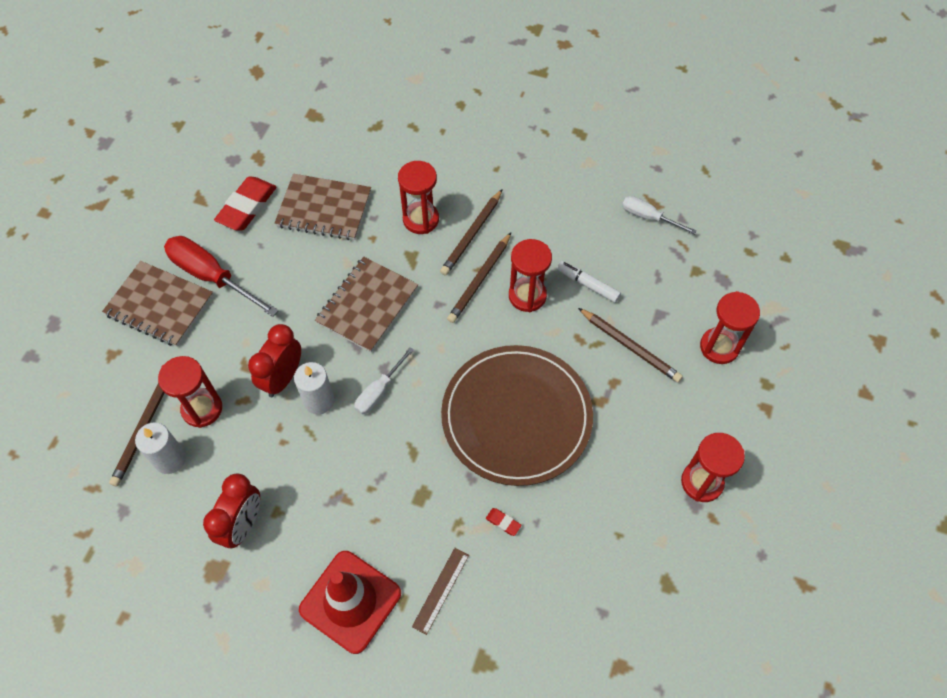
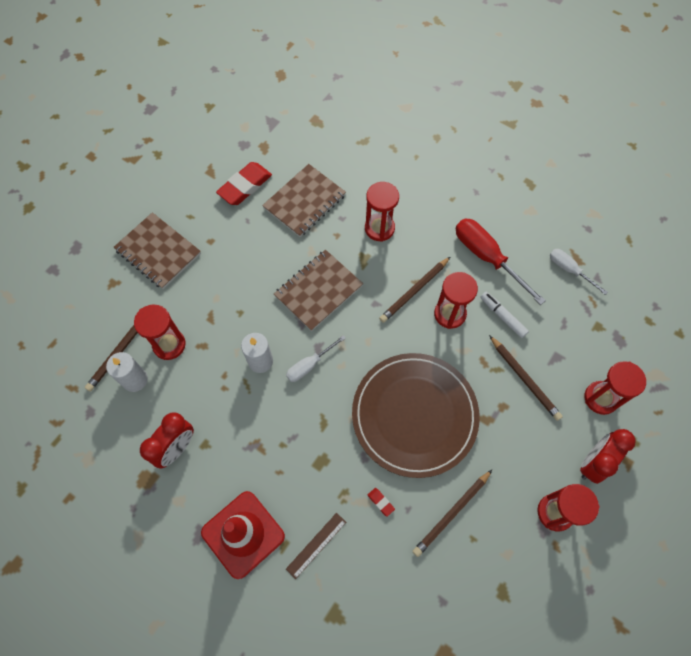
camera: 15 degrees right, 5 degrees up
red screwdriver [164,236,279,317] -> red screwdriver moved to [456,218,546,305]
red clock [248,324,301,397] -> red clock moved to [580,429,636,484]
brown notebook [275,174,371,240] -> brown notebook turned 75 degrees counterclockwise [262,164,346,237]
brown pencil [440,189,503,275] -> brown pencil moved to [412,470,492,557]

